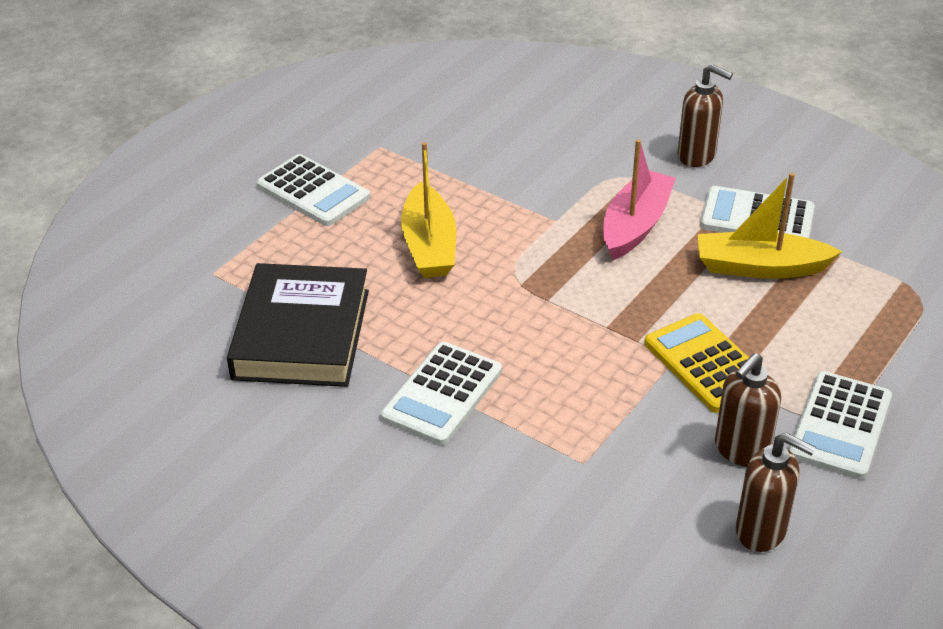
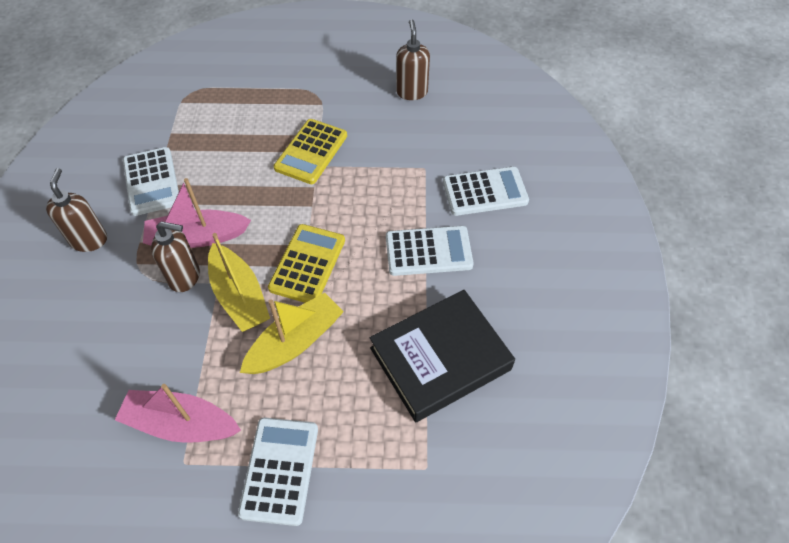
camera: 125 degrees left, 15 degrees up
yellow boat [698,173,842,279] -> yellow boat moved to [208,233,270,332]
brown soap dispenser [715,353,781,467] -> brown soap dispenser moved to [151,221,200,292]
white calculator [789,371,892,480] -> white calculator moved to [443,167,529,216]
none -> pink boat [115,384,241,443]
none -> yellow calculator [268,224,345,303]

